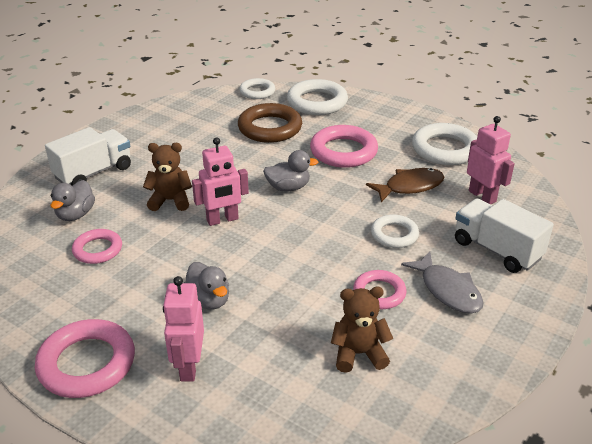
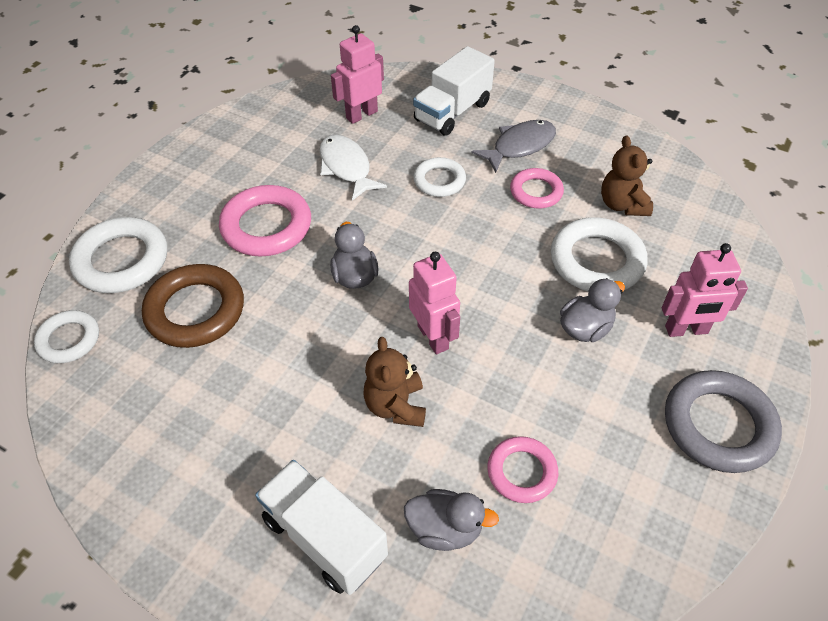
camera: 95 degrees left, 15 degrees up
pink ring [35,319,135,398] -> grey ring [665,370,782,473]
brown fish [366,168,444,202] -> white fish [320,134,387,201]
white ring [412,123,477,165] -> white ring moved to [551,217,647,291]

